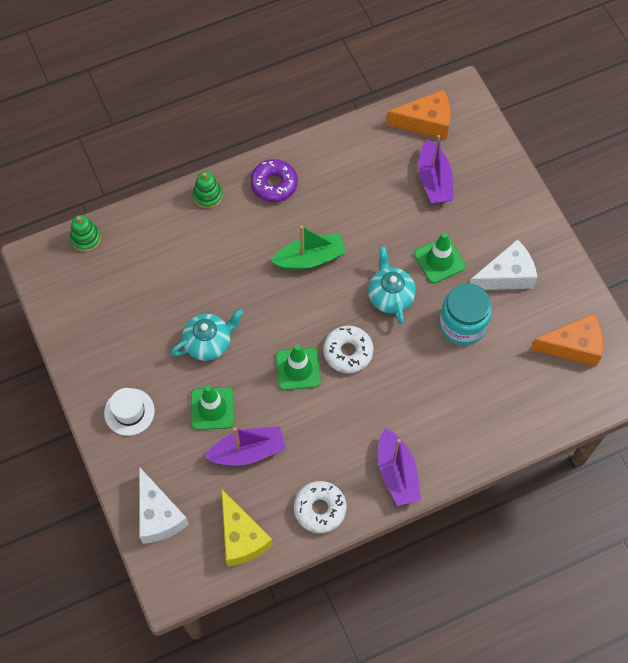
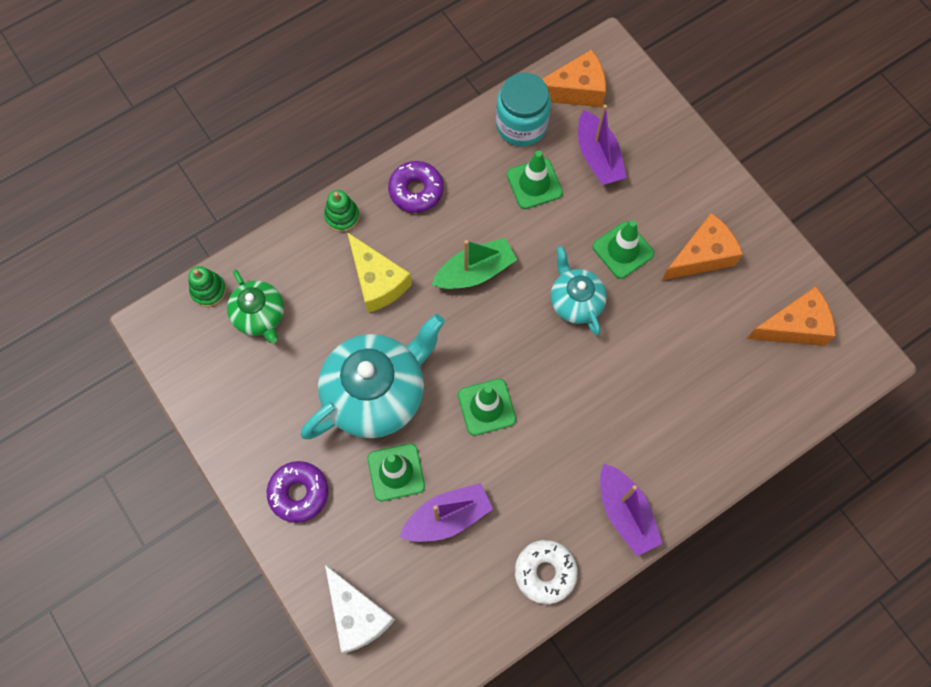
camera: 10 degrees left, 5 degrees up
white hat [104,388,155,436] -> purple donut [267,461,328,523]
turquoise teapot [171,309,244,361] -> turquoise teapot [301,314,445,440], size x1.80
yellow cheese [221,489,273,566] -> yellow cheese moved to [347,232,412,313]
white donut [323,326,374,373] -> none
turquoise jar [440,283,492,345] -> turquoise jar moved to [496,73,551,146]
white cheese [470,239,537,290] -> orange cheese [662,213,743,280]
none -> green teapot [227,270,284,343]
none -> green traffic cone [507,150,563,209]

